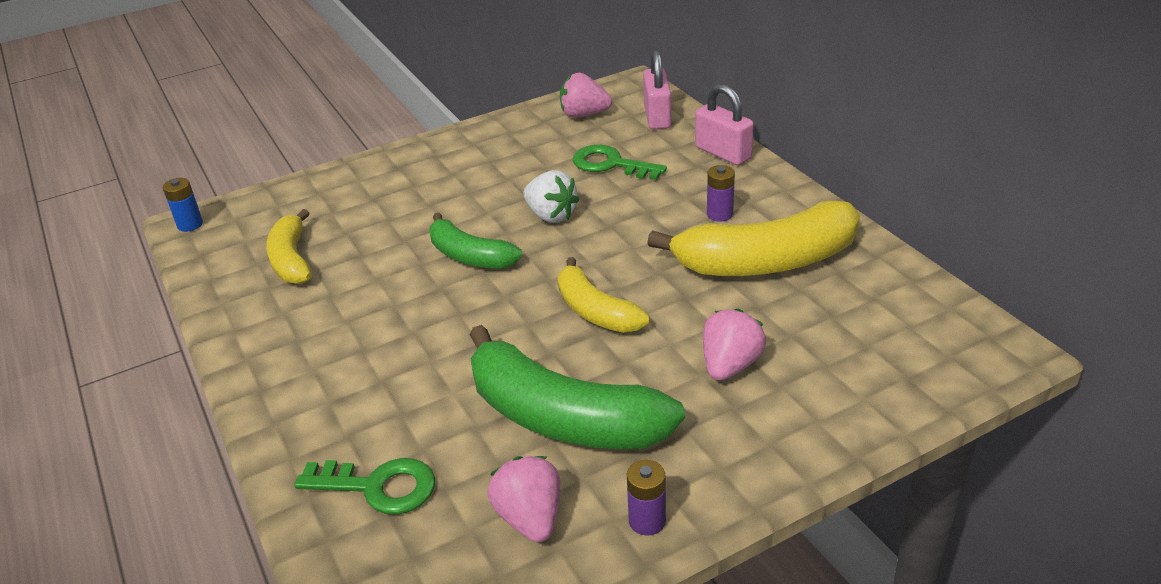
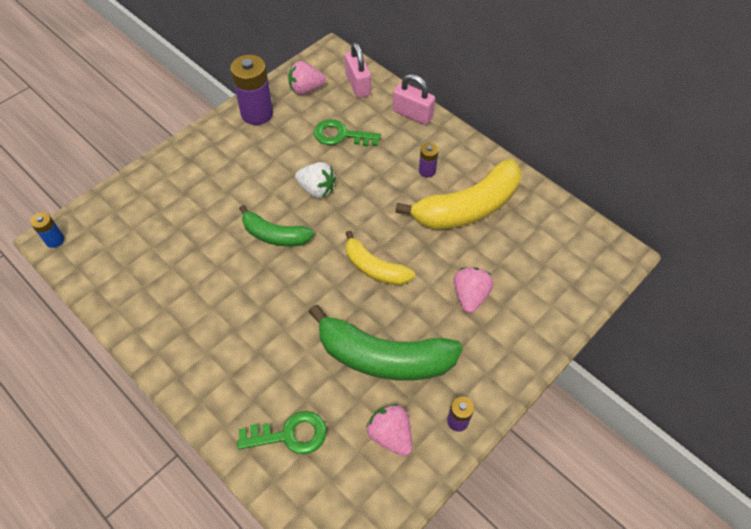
camera: 20 degrees left, 20 degrees up
yellow banana [266,209,312,284] -> none
none -> purple battery [230,55,273,125]

